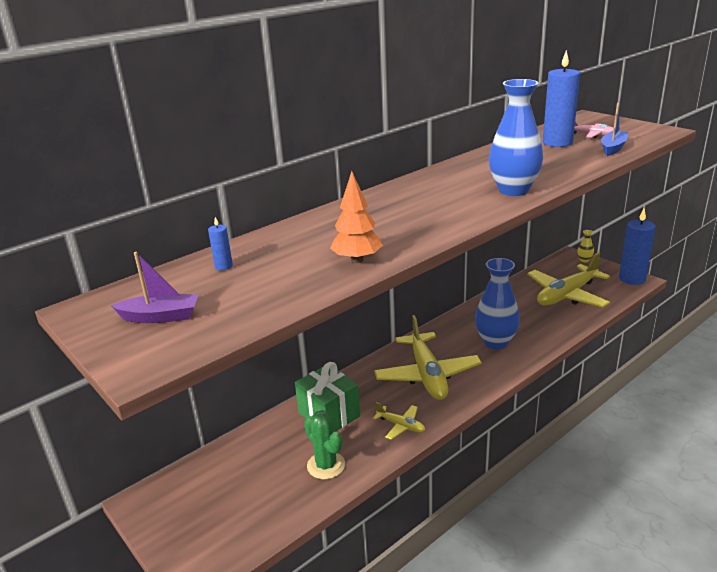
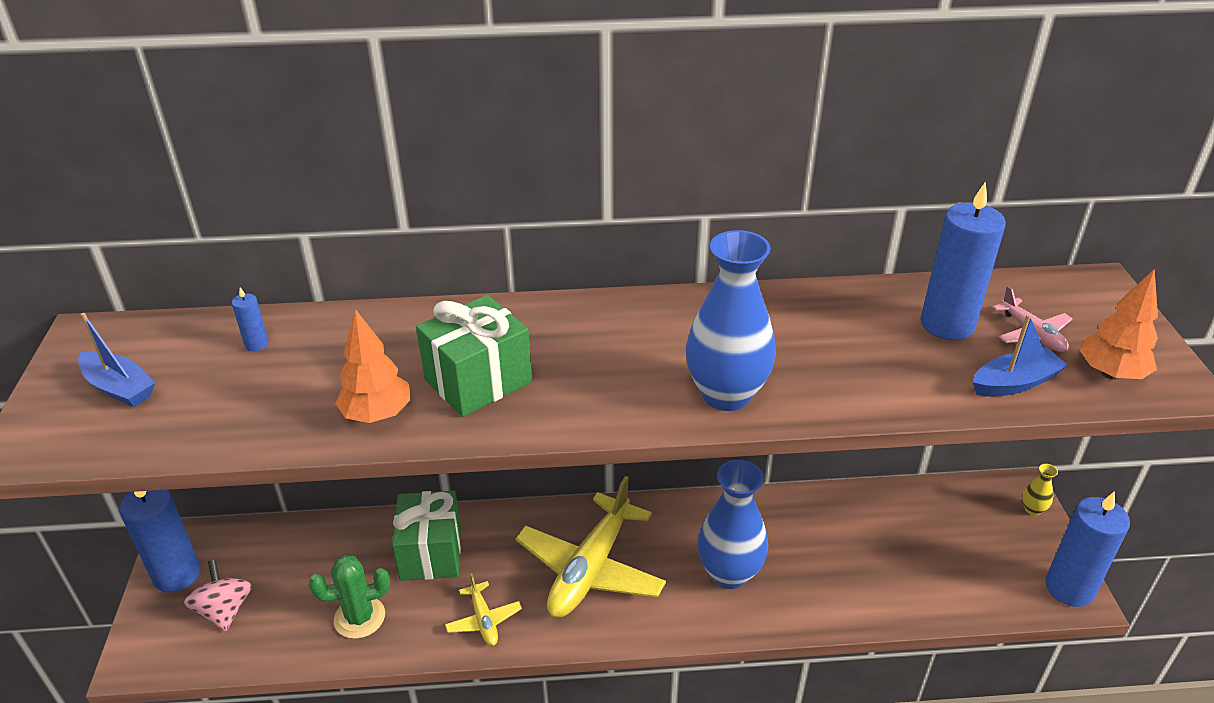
camera: 35 degrees right, 10 degrees up
purple boat [111,252,199,323] -> blue boat [78,313,155,407]
green cactus [304,410,345,479] -> green cactus turned 75 degrees clockwise [308,555,390,639]
yellow plane [527,252,610,307] -> none
none -> blue candle [119,490,201,593]
none -> pink spinning top [184,559,252,631]
none -> green gift [416,295,532,417]
none -> orange tree [1080,269,1158,380]

